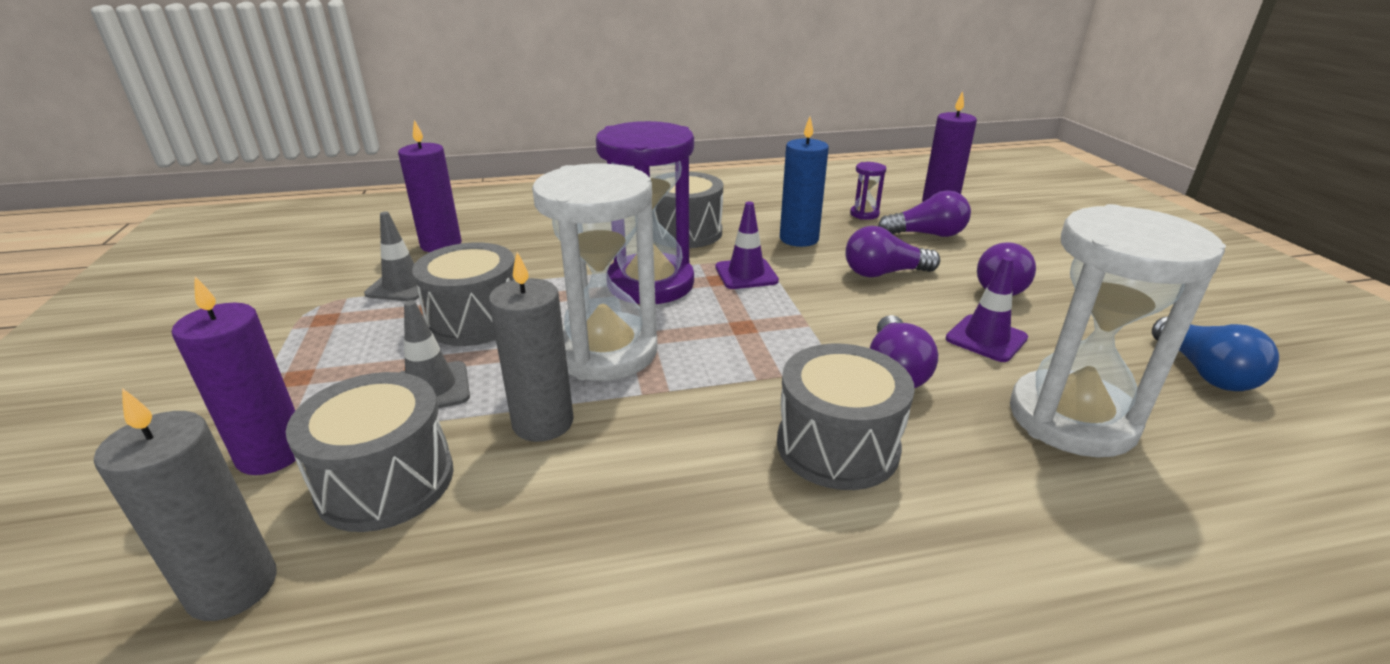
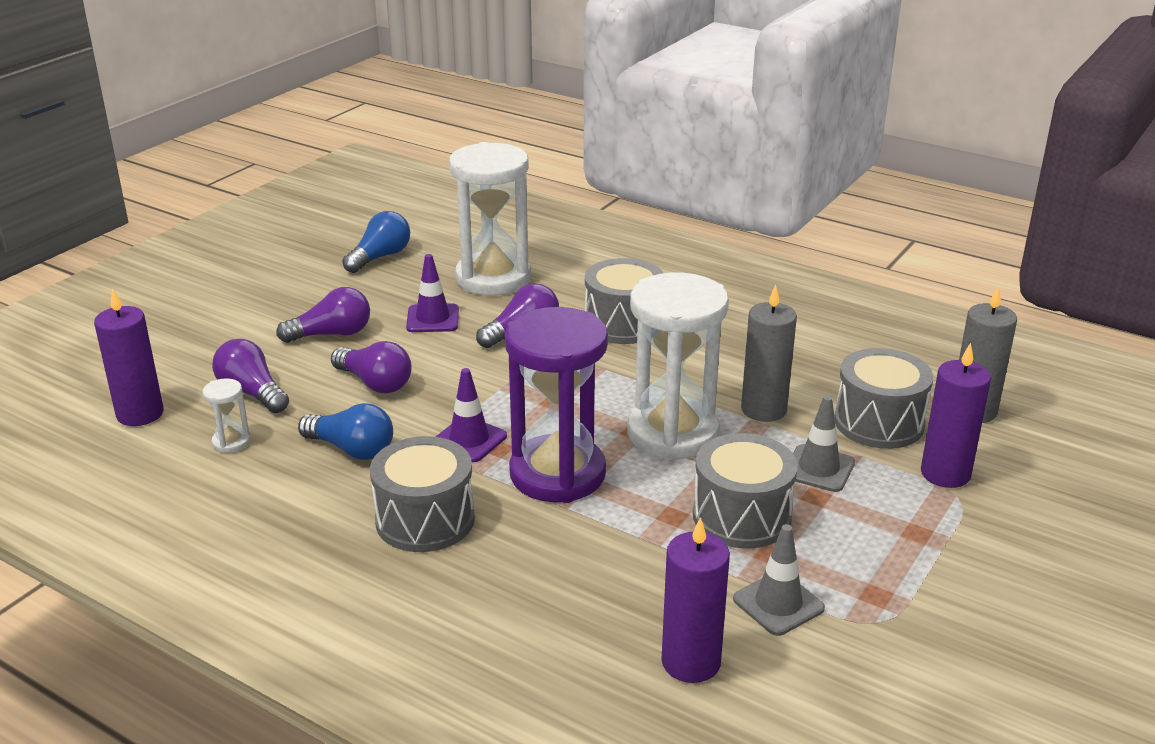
camera: 135 degrees left, 0 degrees up
blue candle [780,117,829,247] -> blue light bulb [298,403,393,460]
purple hourglass [850,162,886,220] -> white hourglass [202,378,250,453]

